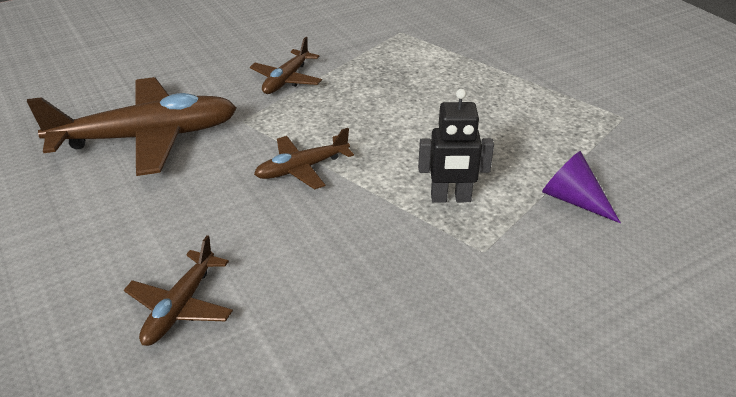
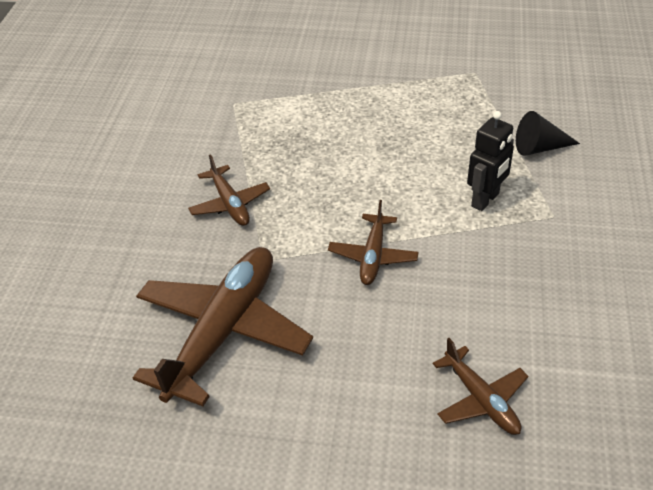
camera: 50 degrees left, 5 degrees up
purple cone [542,151,621,223] -> black cone [516,111,580,156]

